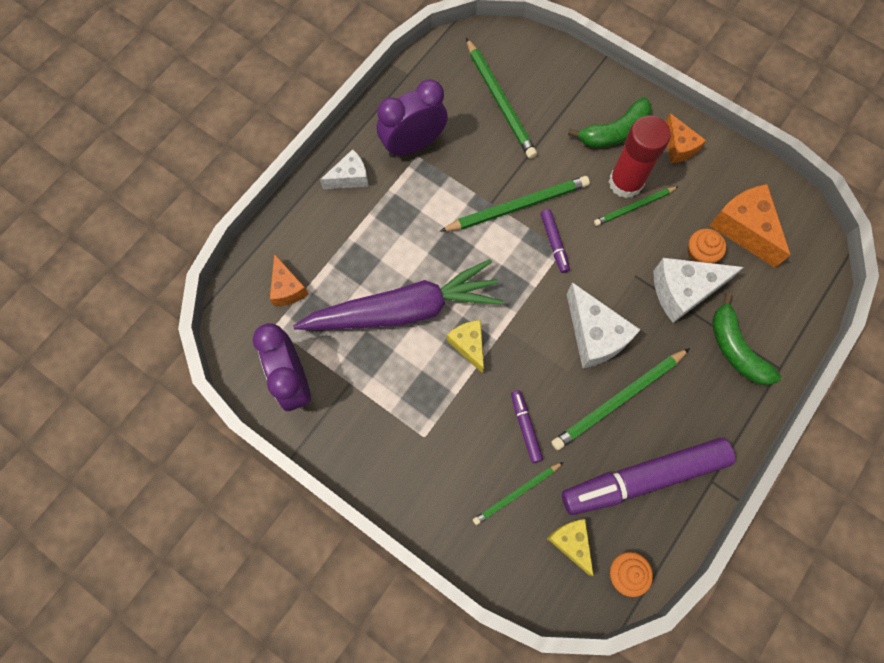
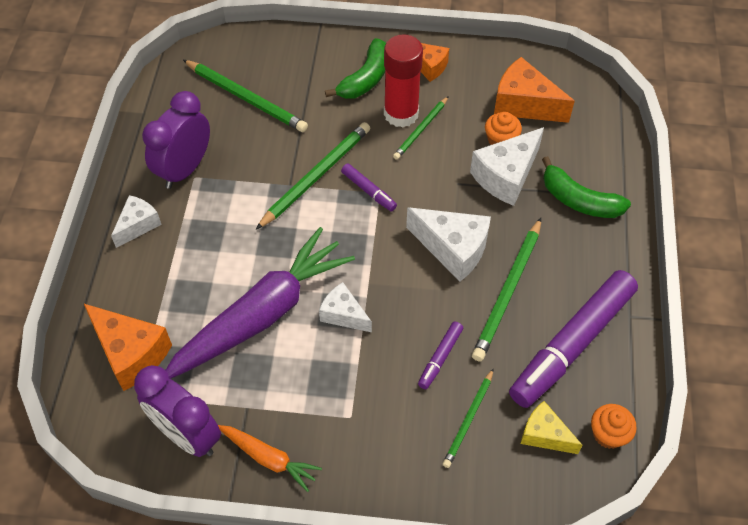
camera: 30 degrees left, 15 degrees down
orange cheese [270,254,309,306] -> orange cheese [84,304,172,391], size x1.62
yellow cheese [447,320,484,373] -> white cheese [319,282,372,332]
purple marker [511,390,543,463] -> purple marker turned 105 degrees counterclockwise [418,322,463,389]
none -> orange carrot [218,425,322,492]

